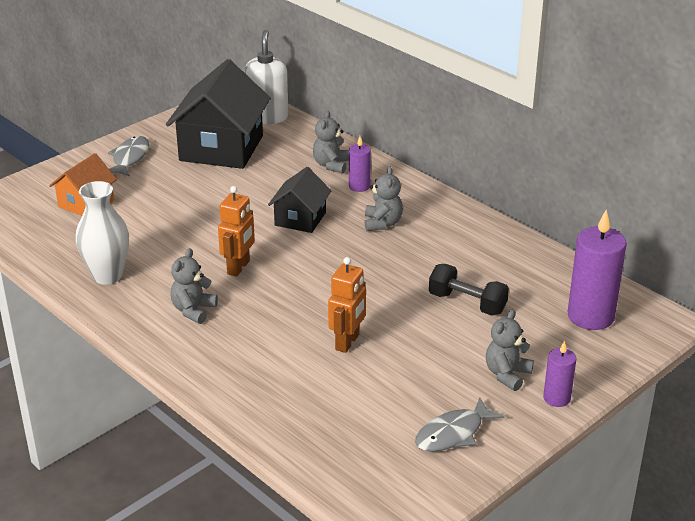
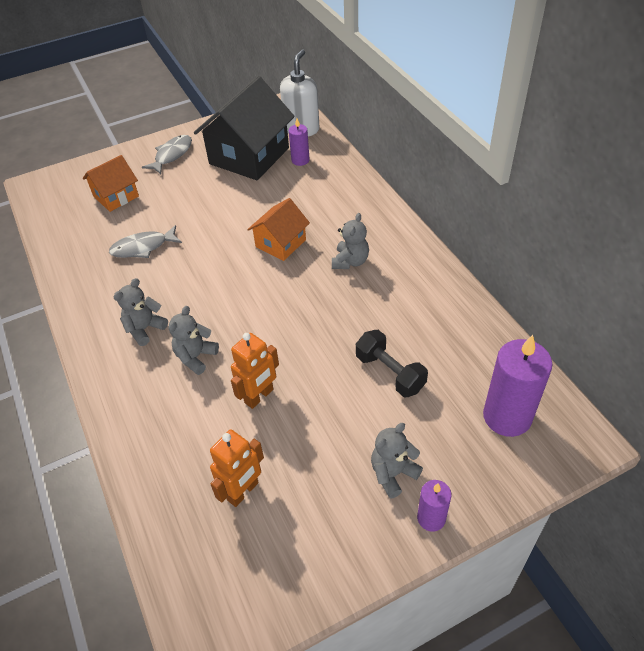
camera: 20 degrees right, 15 degrees up
white vase [76,181,129,285] -> none
orange robot [218,186,255,277] -> orange robot moved to [210,430,264,507]
black house [268,167,332,233] -> orange house [247,198,310,261]
grey teddy bear [313,111,349,173] -> grey teddy bear moved to [168,306,219,375]
purple candle [349,136,371,192] -> purple candle moved to [289,119,310,166]
grey fish [415,397,505,452] -> grey fish moved to [109,225,182,258]

